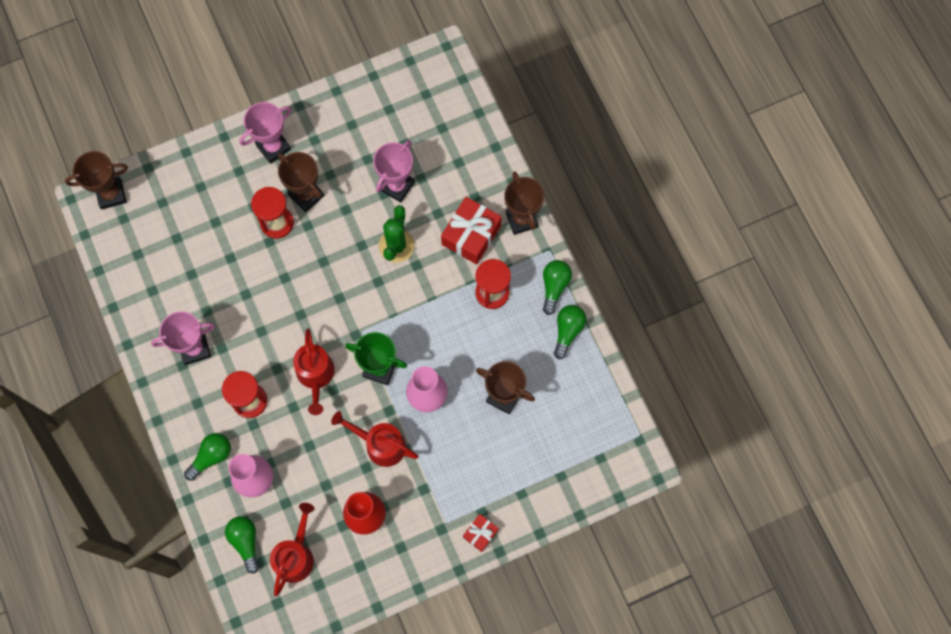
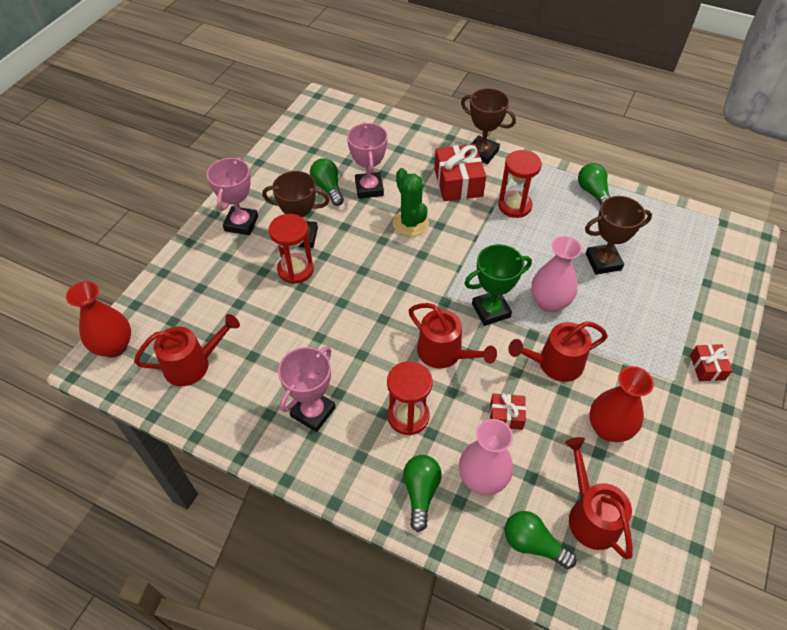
camera: 40 degrees left, 20 degrees down
brown trophy [65,151,128,209] -> red vase [66,281,131,358]
green light bulb [543,260,572,315] -> green light bulb moved to [310,158,344,206]
none -> red watering can [134,314,240,386]
none -> red gift [490,393,526,430]

